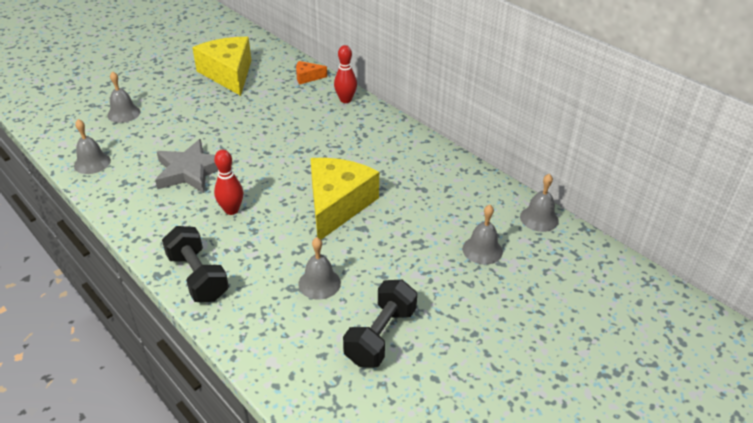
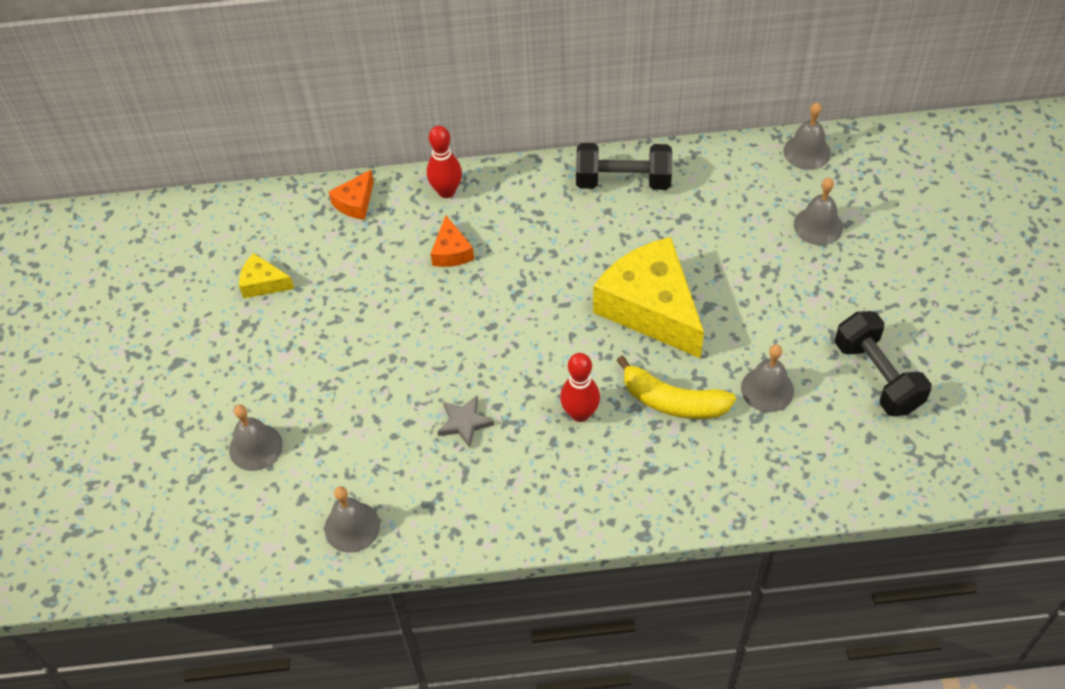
camera: 50 degrees left, 15 degrees up
grey star [155,139,218,193] -> grey star [438,396,494,448], size x0.50
black dumbbell [162,226,229,302] -> black dumbbell moved to [576,143,672,190]
yellow cheese [192,37,251,96] -> yellow cheese [239,253,294,299], size x0.45
none -> orange cheese [431,215,474,267]
none -> yellow banana [616,356,736,419]

